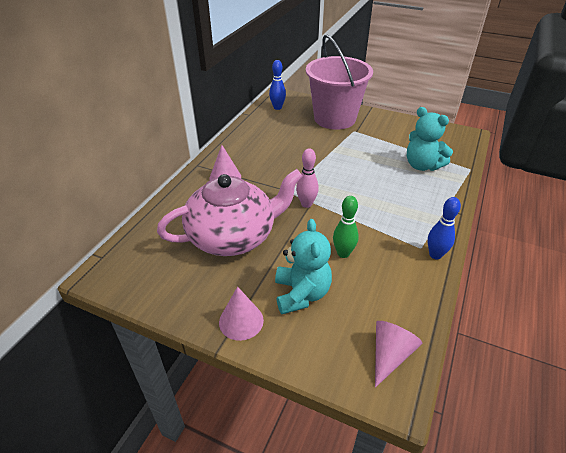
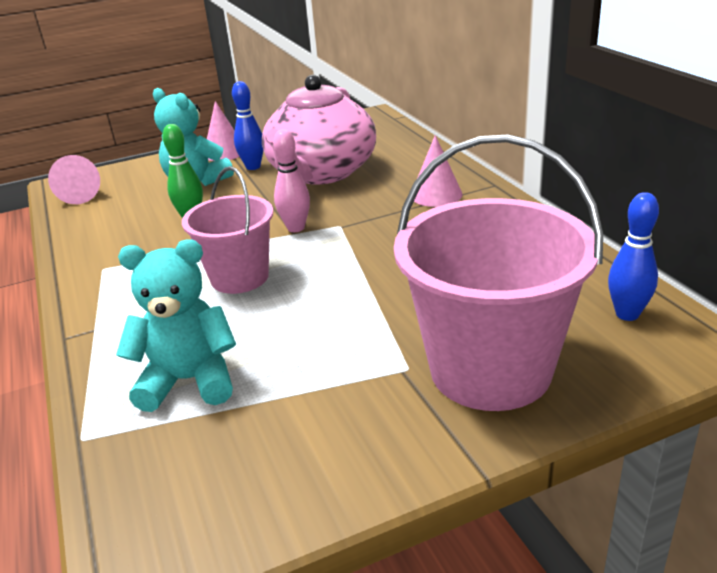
camera: 135 degrees right, 10 degrees down
blue bowling pin [428,197,461,259] -> blue bowling pin moved to [232,81,263,170]
none -> pink bucket [182,166,273,294]

